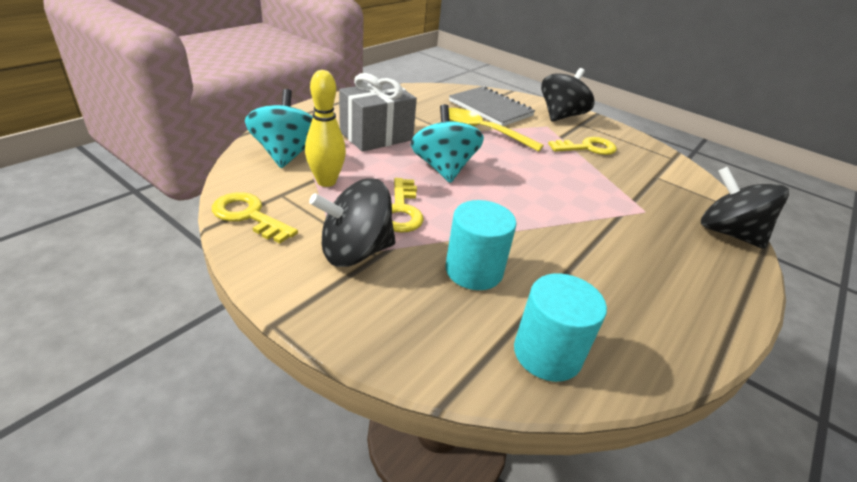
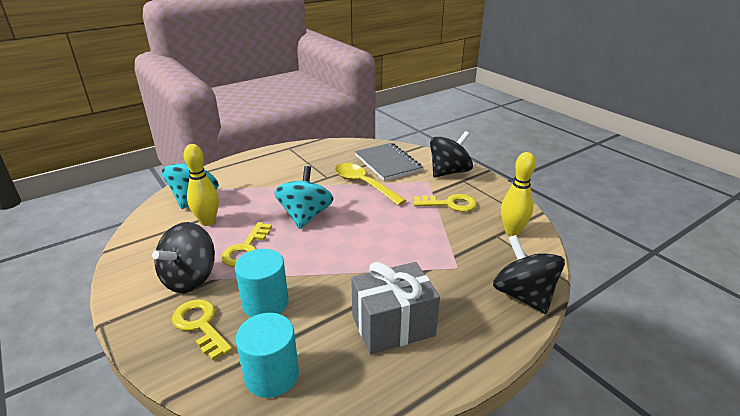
camera: 20 degrees right, 5 degrees down
yellow key [212,192,298,244] -> yellow key moved to [172,299,232,360]
black spinning top [309,178,396,267] -> black spinning top turned 60 degrees counterclockwise [152,222,215,293]
grey gift [339,73,417,152] -> grey gift moved to [351,262,440,354]
none -> yellow bowling pin [501,152,536,236]

